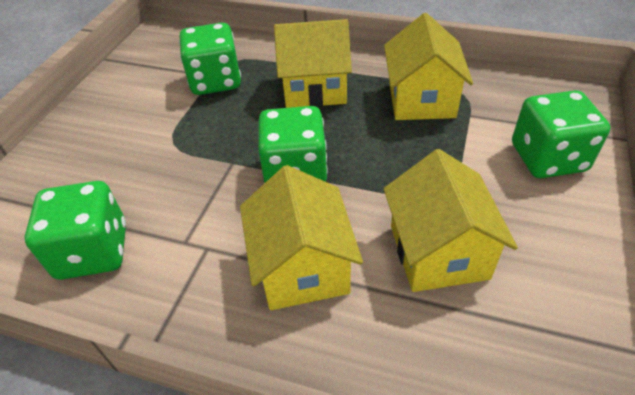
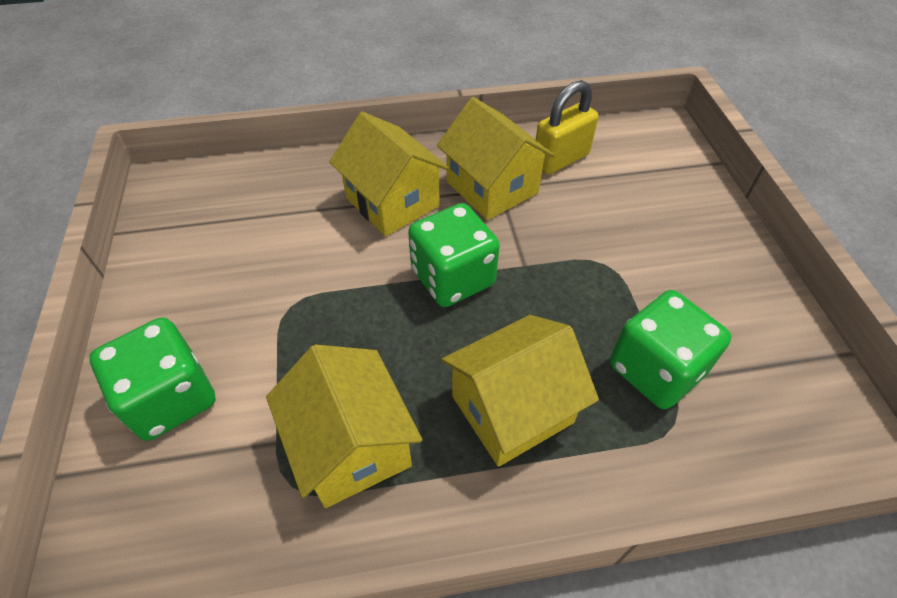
camera: 150 degrees right, 5 degrees up
green dice [25,181,126,280] -> yellow padlock [536,80,599,175]
yellow house [384,149,518,292] -> yellow house moved to [437,97,554,220]

